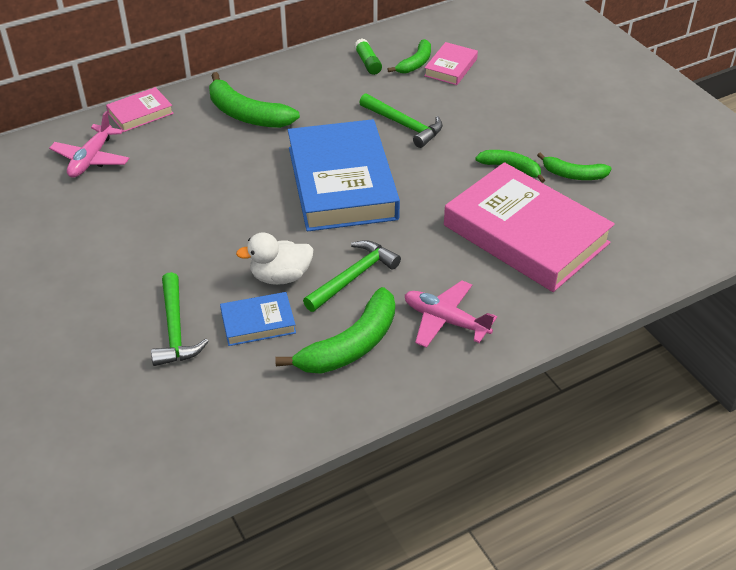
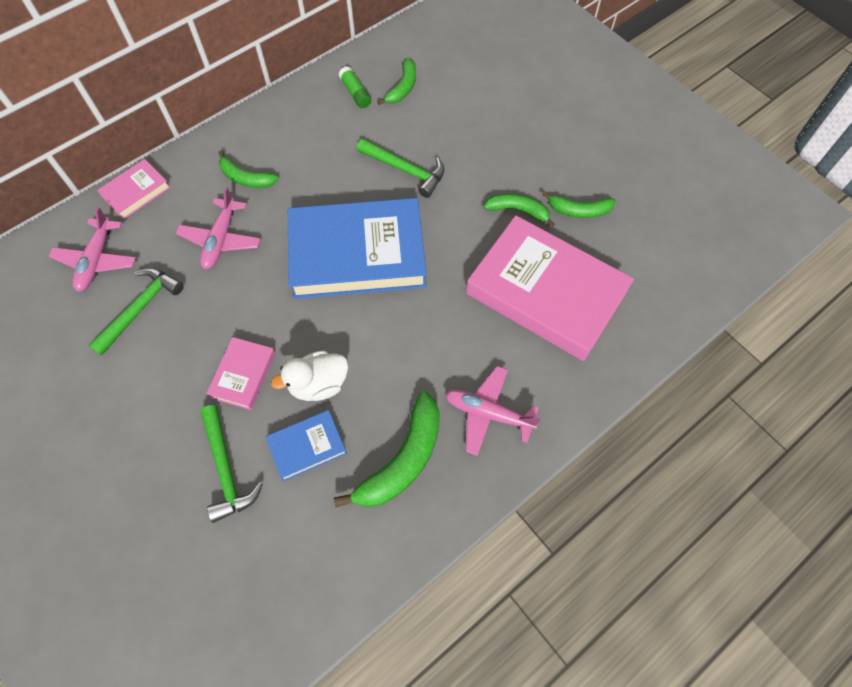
camera: 10 degrees left, 20 degrees up
green banana [209,72,300,128] -> green banana [218,150,278,188], size x0.60
blue book [288,119,400,232] -> blue book turned 75 degrees counterclockwise [288,198,427,299]
green hammer [303,240,401,312] -> green hammer moved to [88,268,184,356]
pink book [424,42,478,85] -> pink book moved to [206,337,275,410]
none -> pink plane [176,187,261,269]

